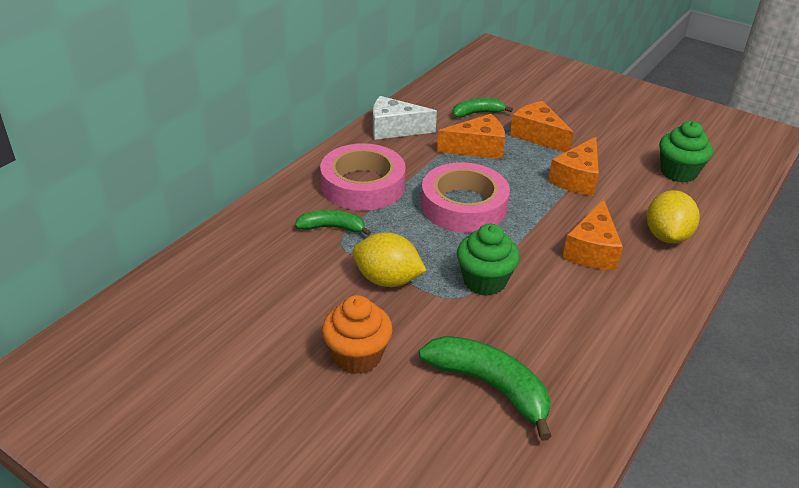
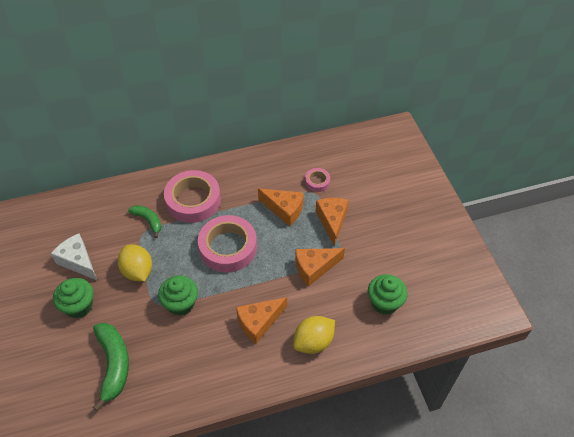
camera: 40 degrees right, 15 degrees up
orange cupcake [322,295,393,374] -> green cupcake [53,278,93,318]
white cheese [373,96,437,140] -> white cheese moved to [51,234,97,280]
green banana [452,98,513,118] -> pink tape [305,168,330,192]

